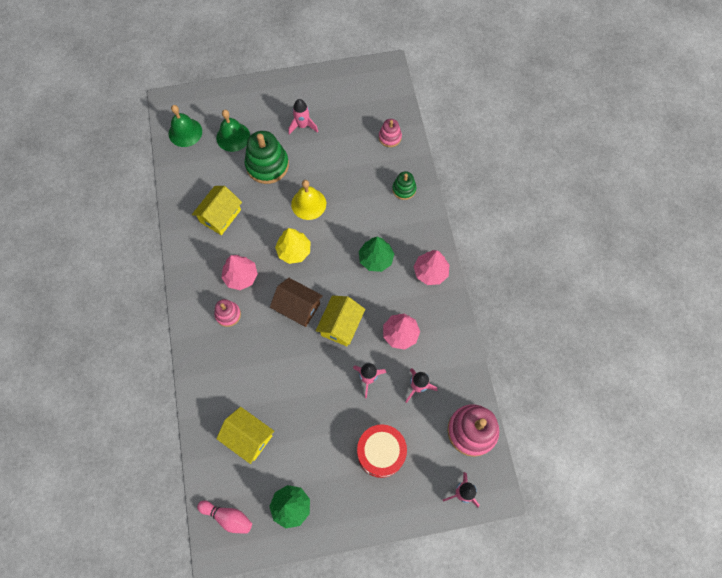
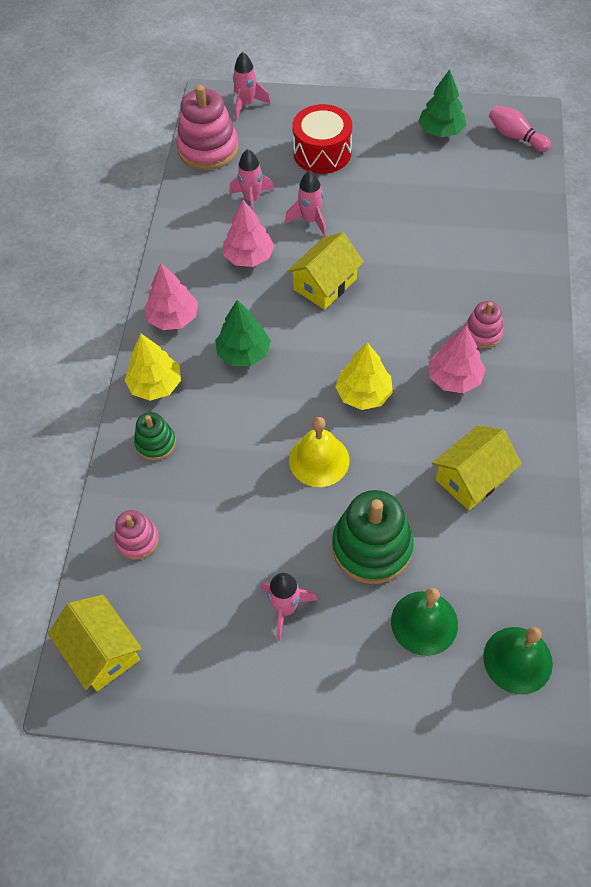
camera: 160 degrees left, 10 degrees down
yellow house [216,407,274,464] -> yellow house moved to [48,595,142,691]
brown house [270,278,323,327] -> none
none -> yellow tree [124,334,181,401]

